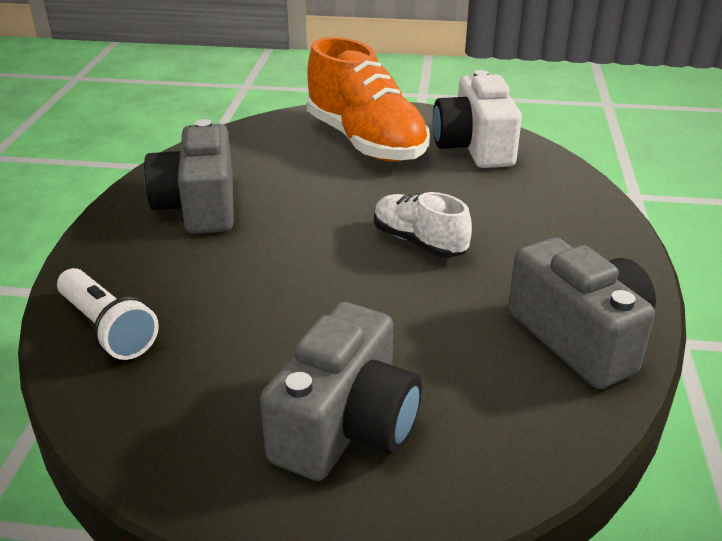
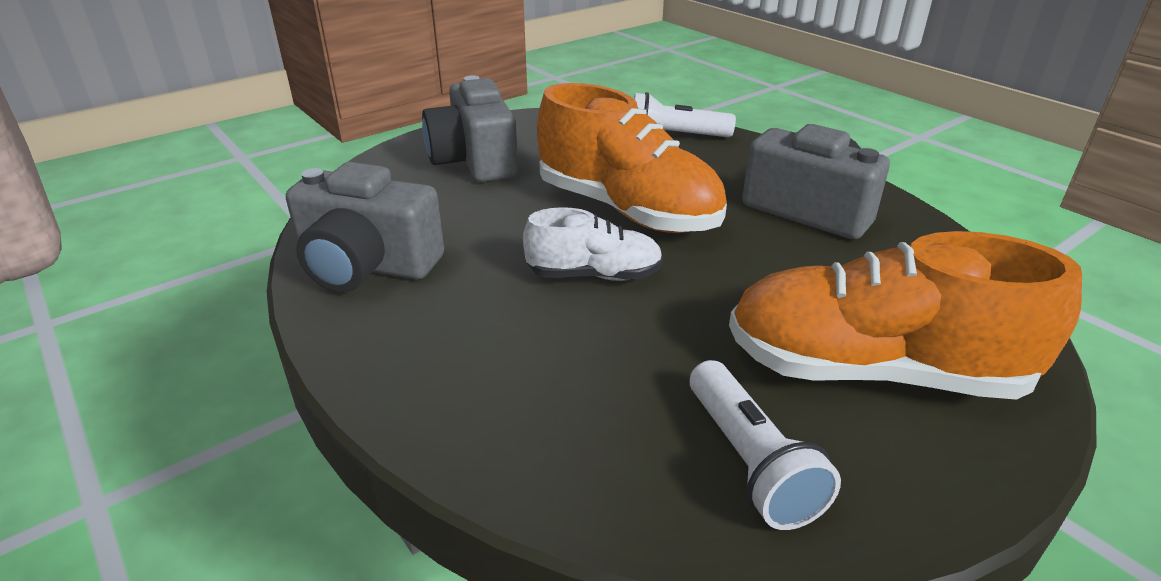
camera: 135 degrees right, 0 degrees up
white camera [433,70,522,168] -> white flashlight [690,360,841,530]
none -> orange shoe [537,83,727,233]

